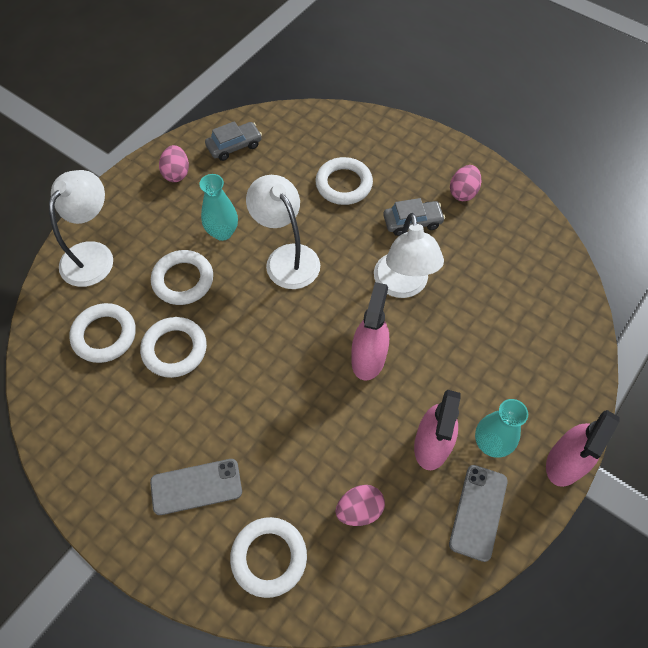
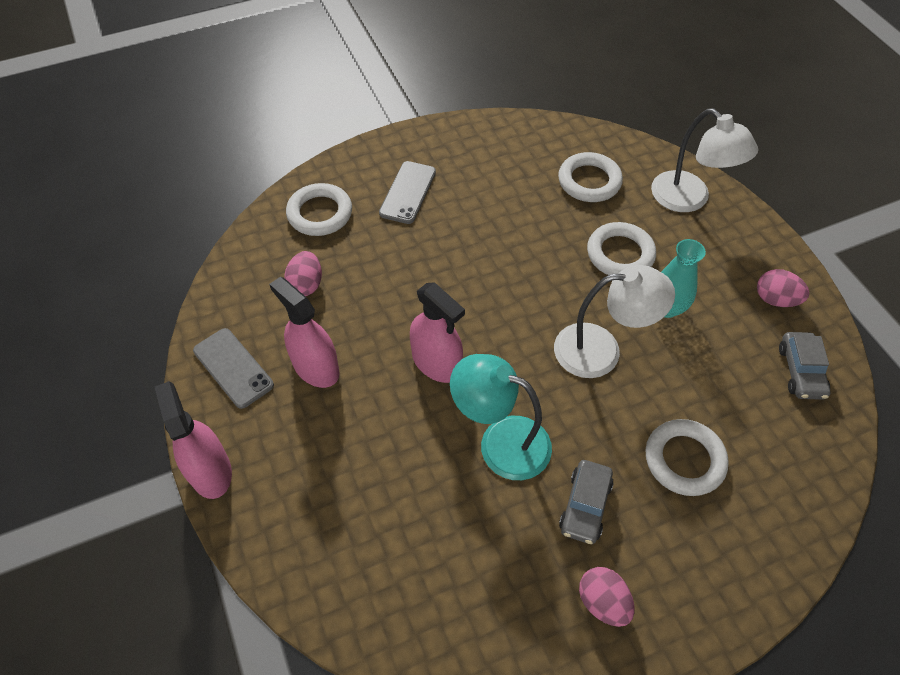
camera: 120 degrees right, 5 degrees down
white ring [140,317,207,378] -> none
white lamp [374,213,444,298] -> turquoise lamp [450,354,552,480]
turquoise vase [475,399,528,458] -> none

